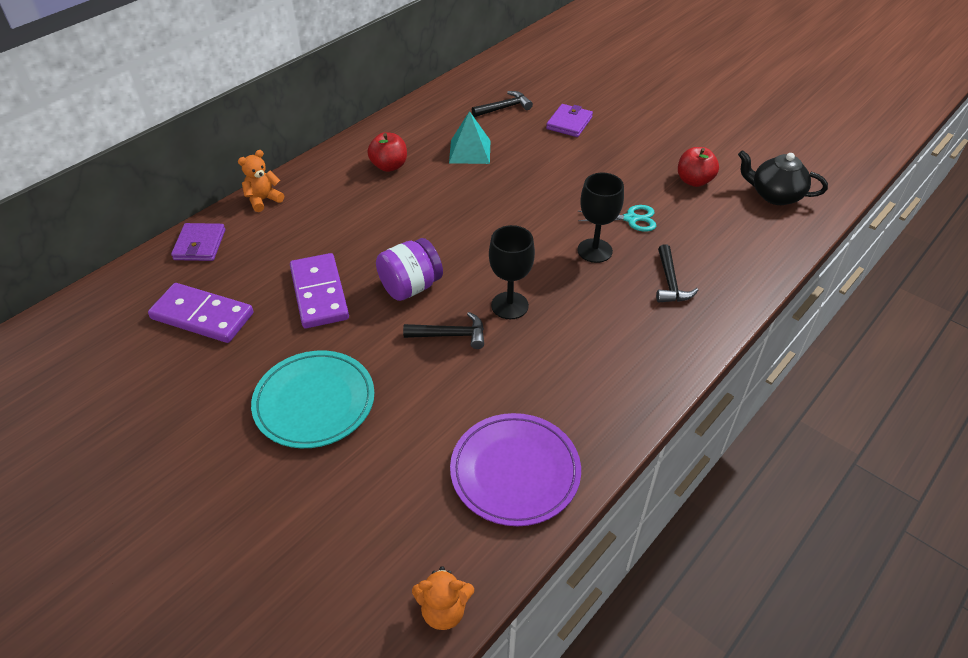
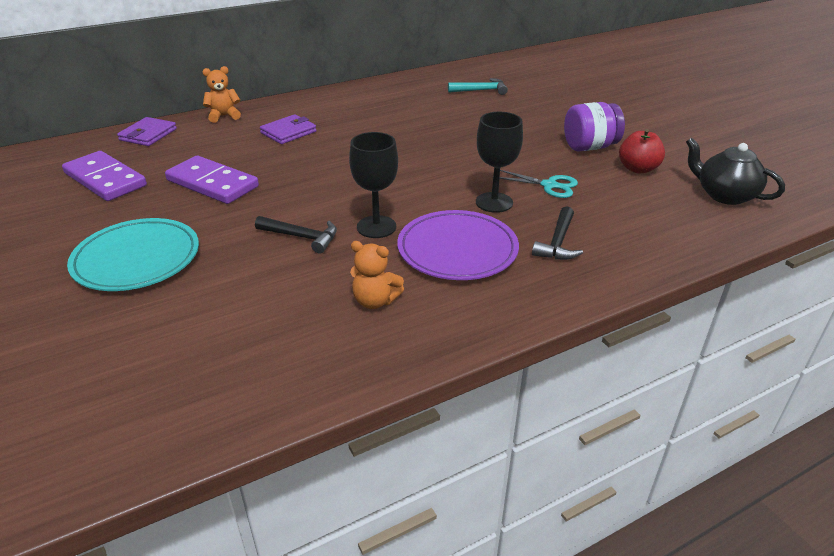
camera: 20 degrees right, 10 degrees down
purple domino [290,253,349,328] -> purple domino turned 60 degrees counterclockwise [165,156,259,204]
red apple [367,132,407,172] -> none
purple jar [376,238,443,301] -> purple jar moved to [564,102,625,151]
orange teddy bear [412,566,474,630] -> orange teddy bear moved to [350,241,404,309]
turquoise pyramid [449,111,490,164] -> none
purple plate [450,413,581,526] -> purple plate moved to [397,210,519,280]
black hammer [472,91,533,117] -> turquoise hammer [448,78,508,95]
purple wallet [546,104,593,137] -> purple wallet moved to [260,114,316,144]

